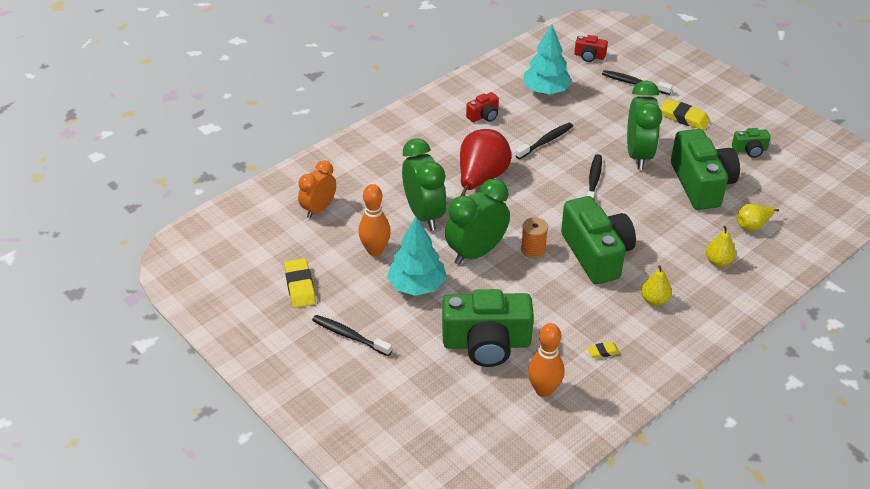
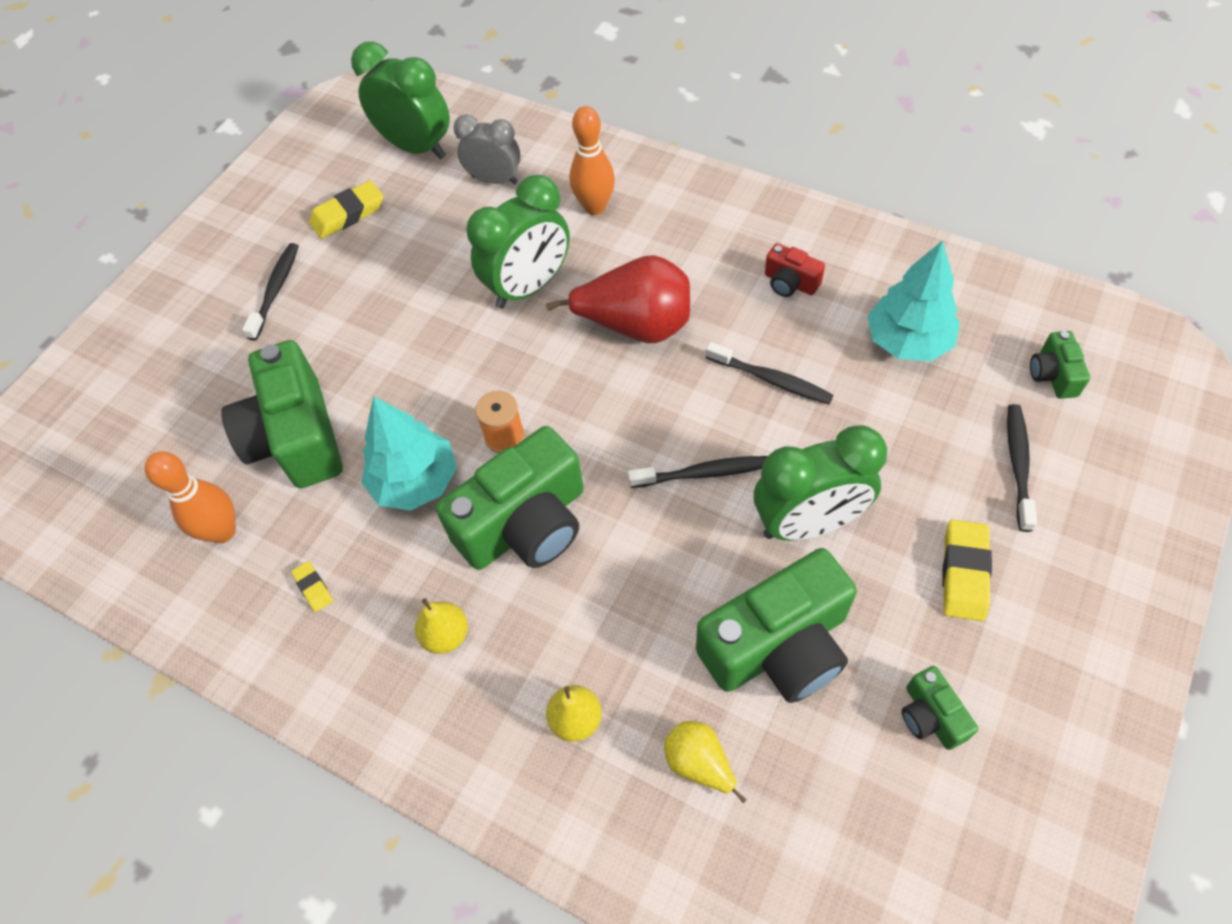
camera: 75 degrees right, 15 degrees up
orange clock [298,160,336,218] -> grey clock [453,114,521,184]
orange bowling pin [358,184,391,256] -> orange bowling pin moved to [570,106,615,215]
turquoise tree [387,217,446,296] -> turquoise tree moved to [361,396,457,511]
green clock [445,179,510,265] -> green clock moved to [351,42,450,159]
red camera [574,35,608,62] -> green camera [1030,331,1090,399]

